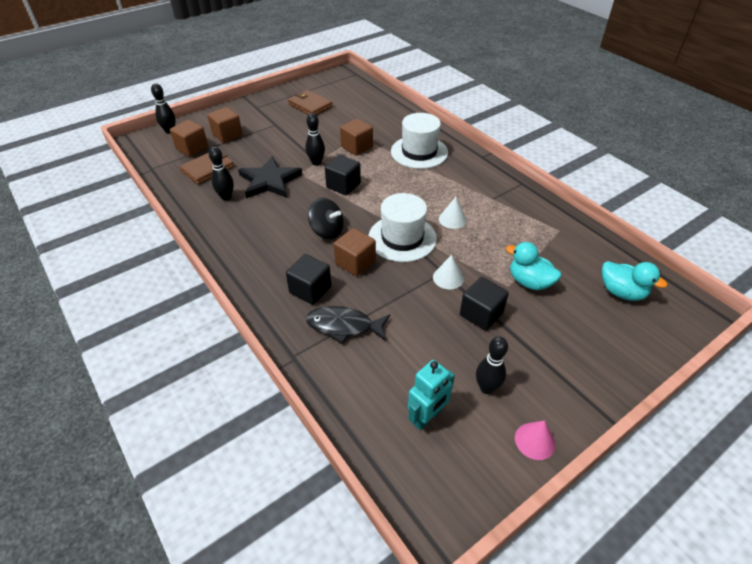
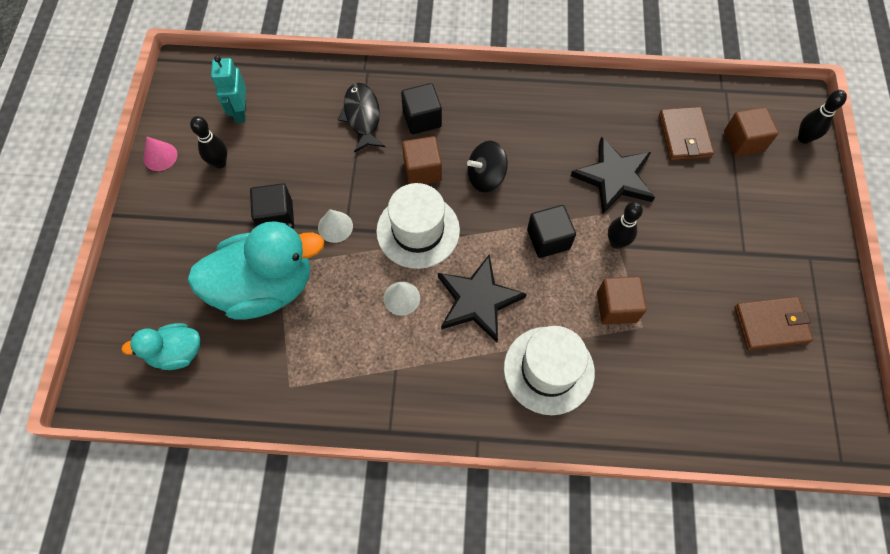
camera: 130 degrees right, 20 degrees up
brown cube [207,107,243,143] -> none
black bowling pin [209,146,234,201] -> none
black fish [306,306,390,344] -> black fish turned 60 degrees counterclockwise [338,83,385,153]
turquoise duck [506,242,561,290] -> turquoise duck [187,221,324,320], size x1.91
none -> black star [438,255,527,342]

